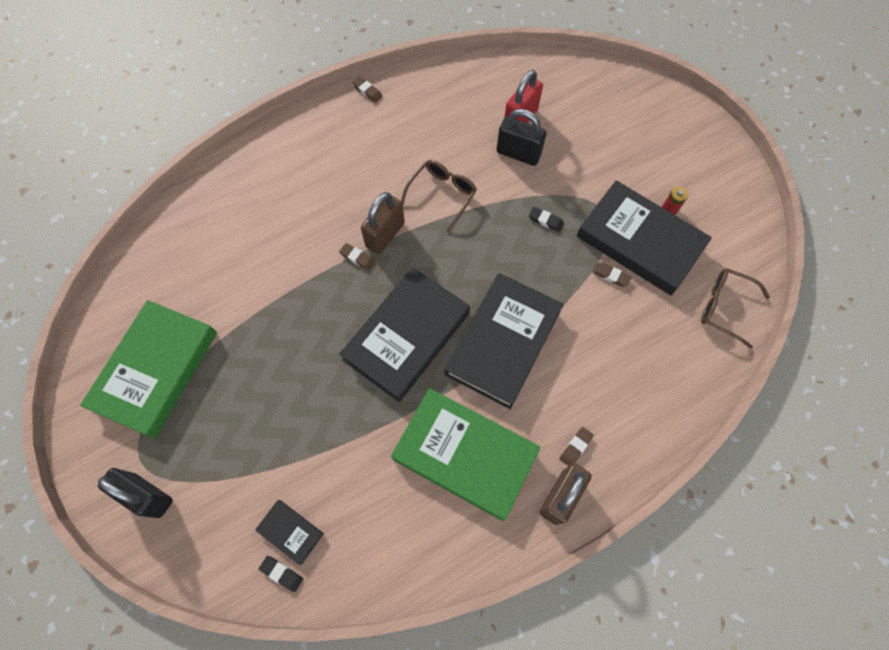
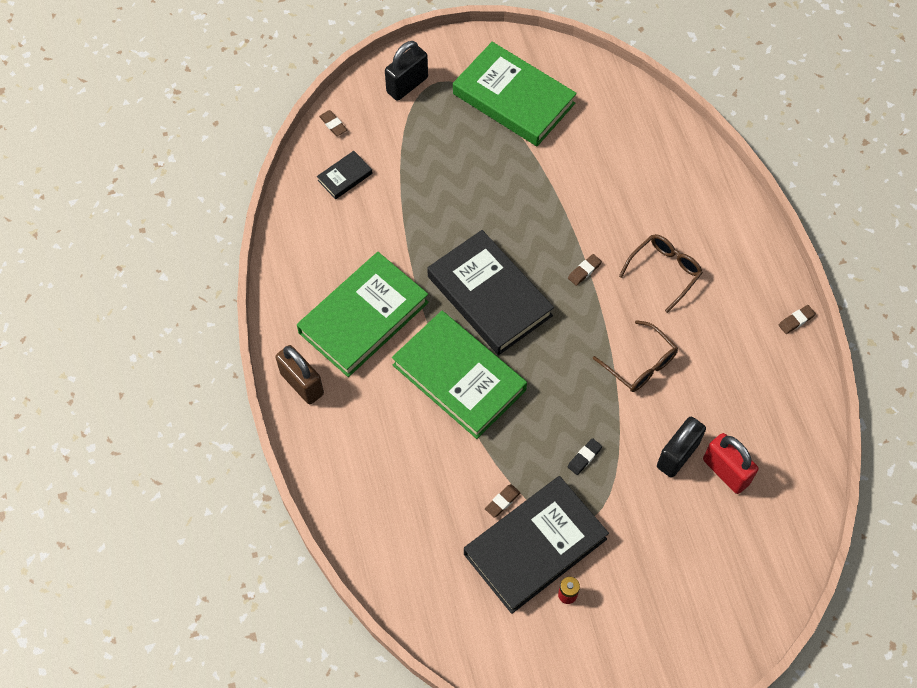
camera: 105 degrees right, 5 degrees down
black eraser [259,556,303,592] -> none
brown padlock [361,192,405,254] -> none
black book [444,273,564,409] -> green book [392,311,527,439]
brown eraser [559,427,594,466] -> brown eraser moved to [319,110,347,136]
brown glasses [701,268,770,349] -> brown glasses moved to [619,234,703,313]

